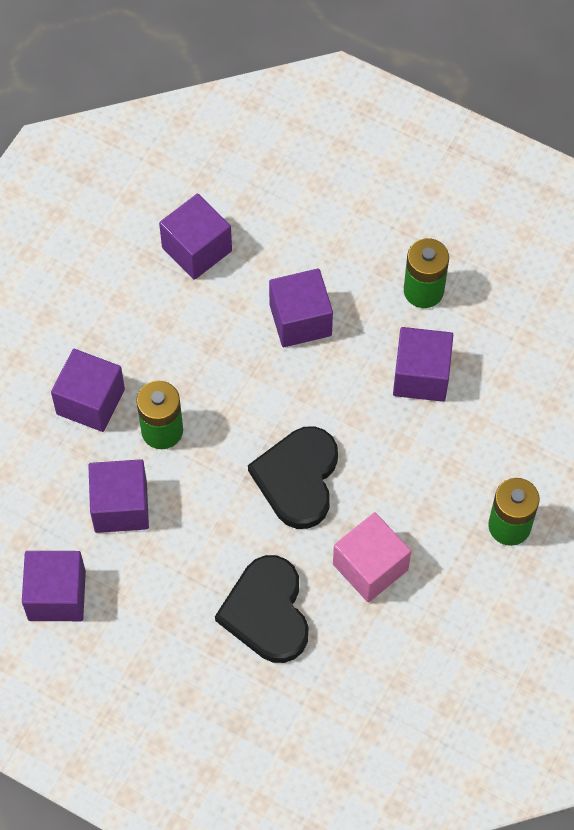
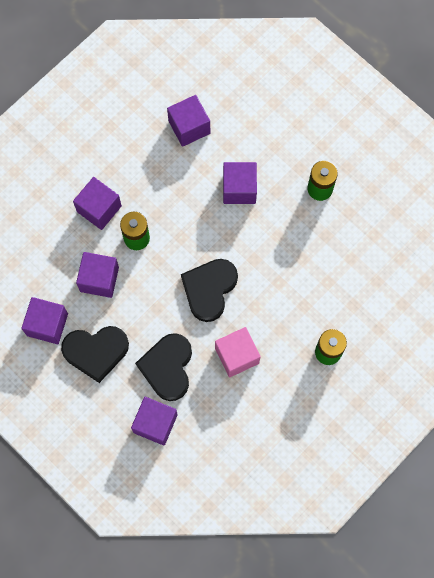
camera: 15 degrees right, 10 degrees up
purple cube [393,327,453,402] -> purple cube moved to [131,397,178,446]
none -> black heart [61,326,129,383]

